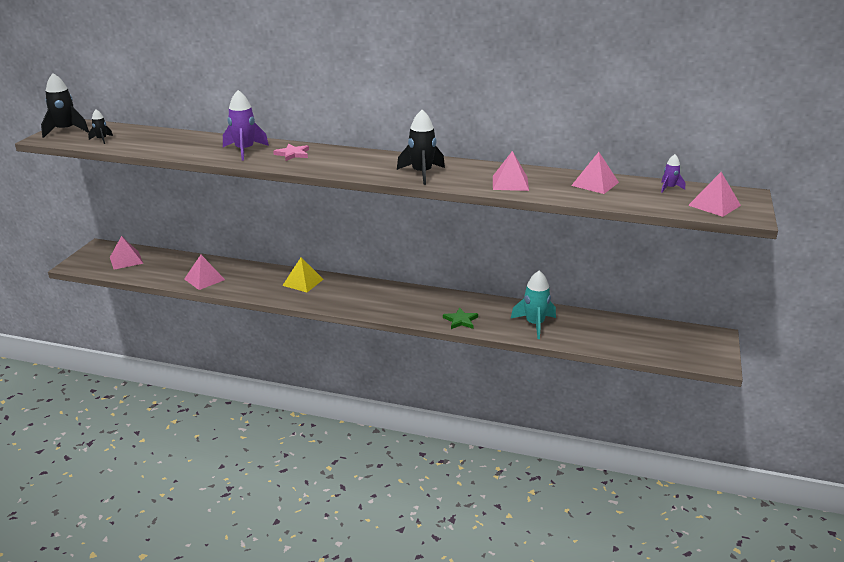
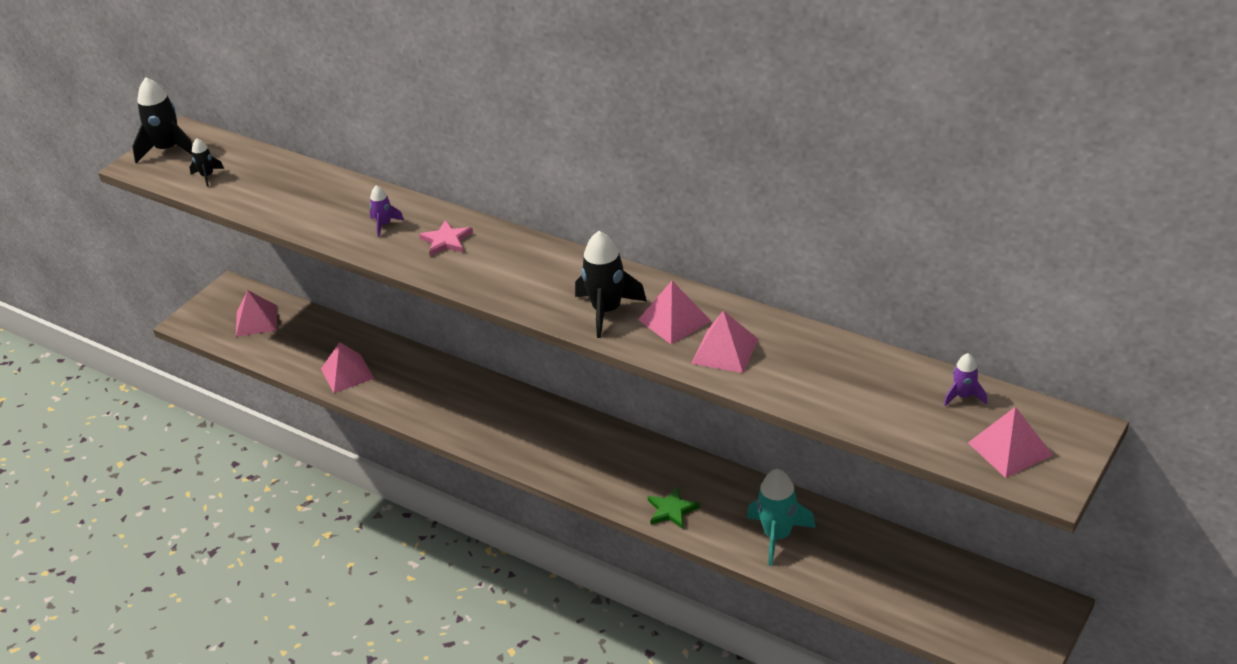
camera: 20 degrees right, 10 degrees up
purple rocket [223,90,269,161] -> purple rocket [370,185,404,237], size x0.53
yellow pyramid [282,257,324,292] -> none
pink pyramid [571,152,619,194] -> pink pyramid moved to [638,281,711,344]

